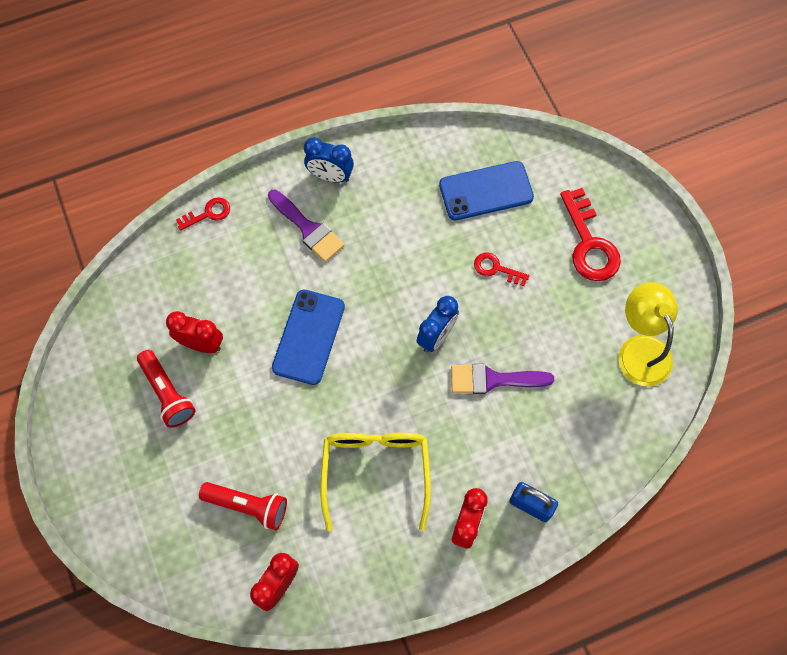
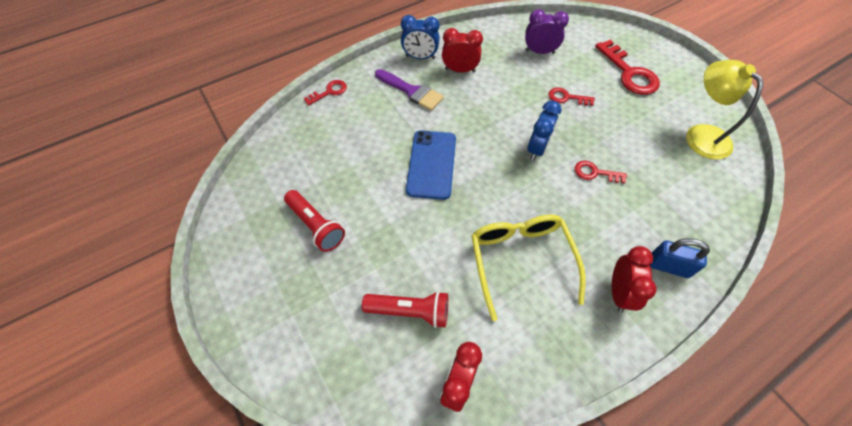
camera: 10 degrees left, 10 degrees down
red clock [166,311,223,353] -> red clock moved to [442,28,483,73]
blue phone [439,161,534,220] -> purple clock [525,9,569,54]
purple brush [451,364,554,394] -> red key [574,161,627,183]

